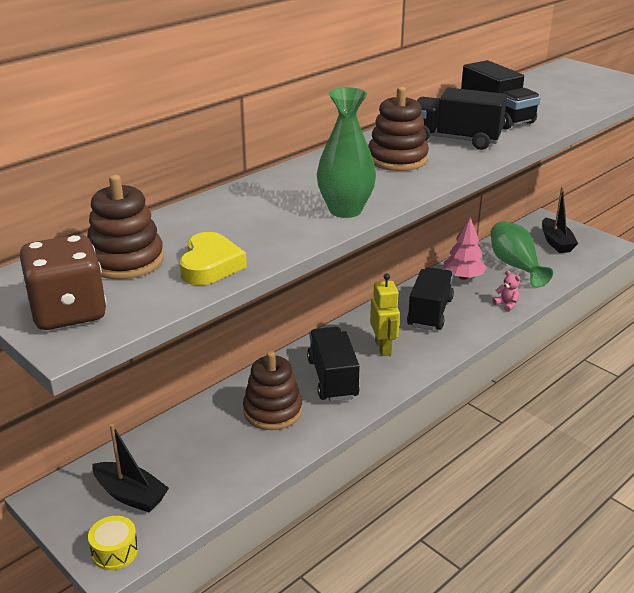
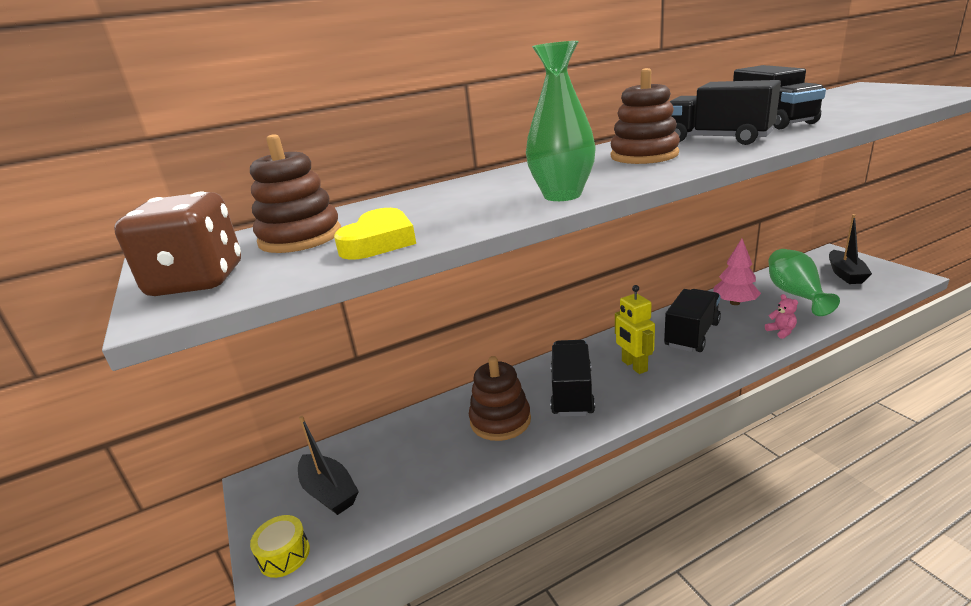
camera: 20 degrees right, 5 degrees down
yellow robot [370,273,400,356] -> yellow robot turned 150 degrees clockwise [615,285,655,374]

